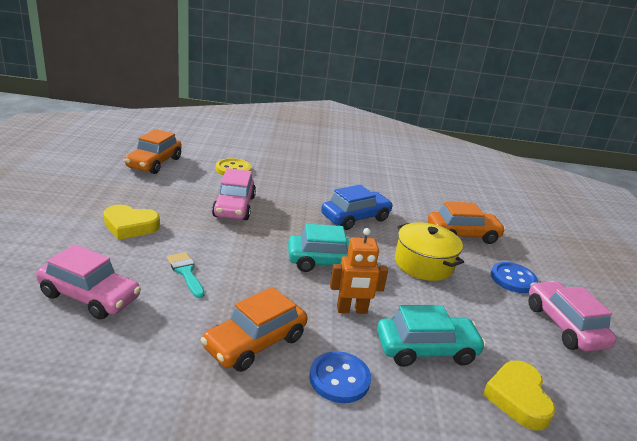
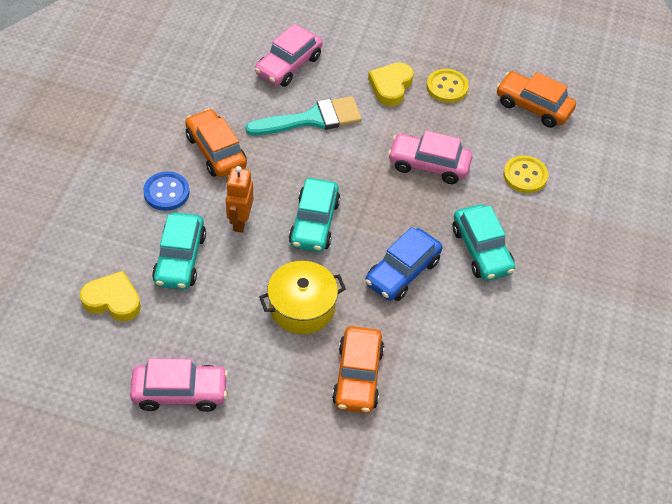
camera: 105 degrees right, 25 degrees up
turquoise brush [167,252,204,298] -> turquoise brush [245,96,362,135], size x1.81
blue car [321,185,393,230] -> blue car turned 60 degrees clockwise [365,227,442,301]
blue button [491,262,538,293] -> none
none -> yellow button [427,69,469,103]
none -> turquoise car [453,205,515,281]

